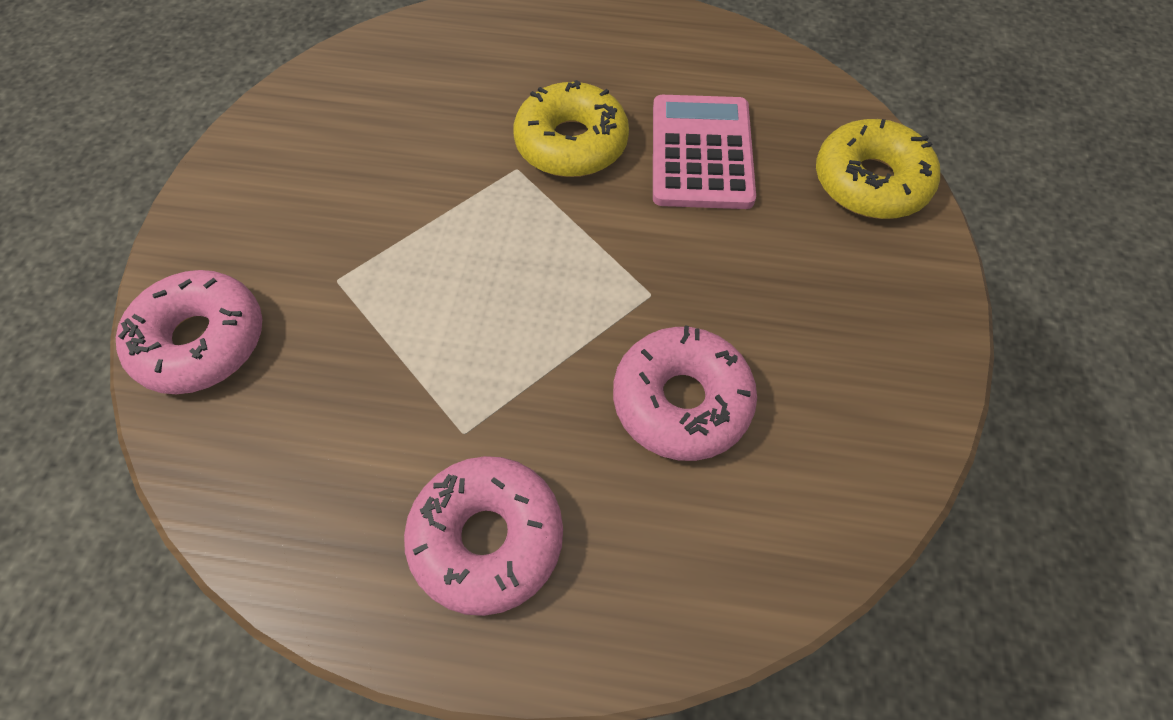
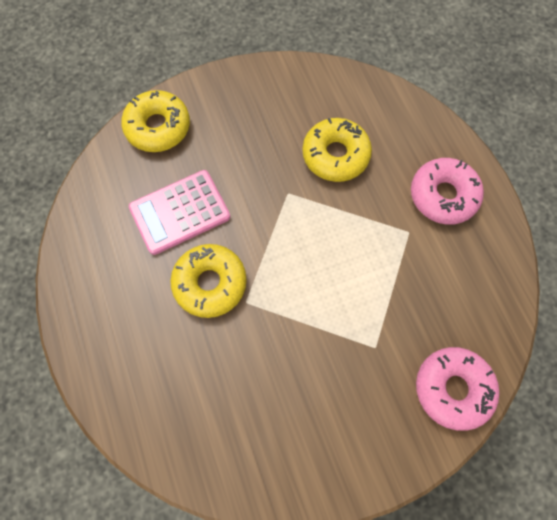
camera: 120 degrees left, 10 degrees up
pink donut [613,326,757,461] -> yellow donut [302,118,372,182]

